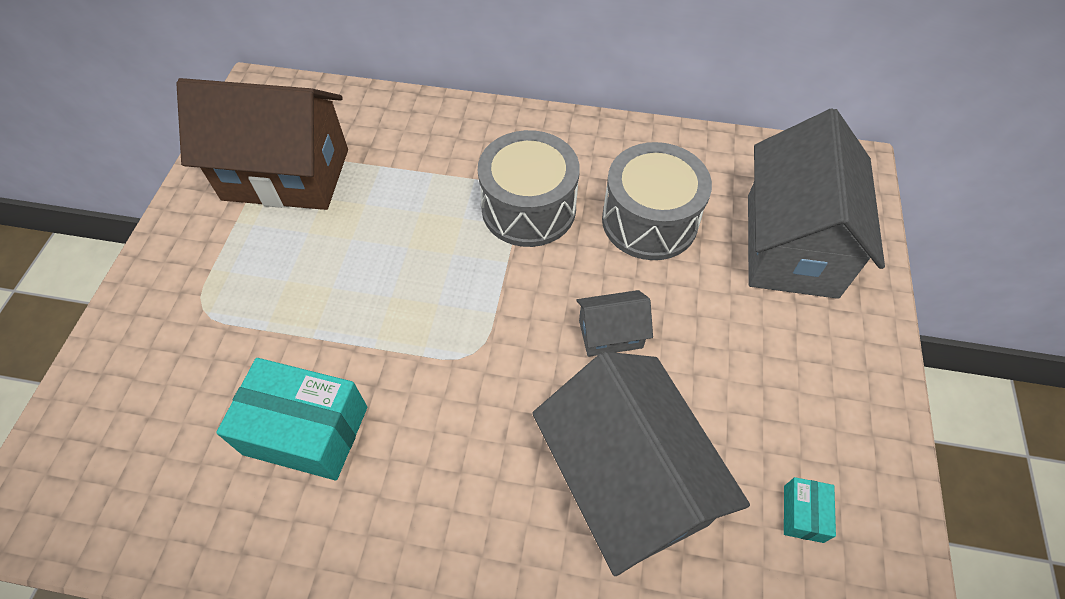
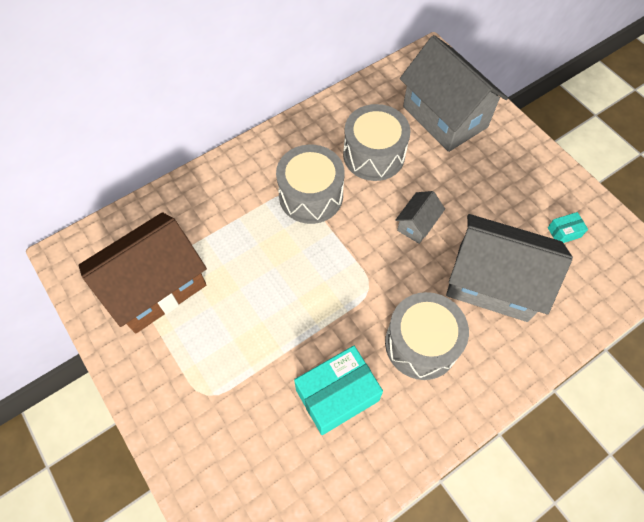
camera: 45 degrees left, 5 degrees up
turquoise box [784,477,836,543] -> turquoise box turned 75 degrees counterclockwise [548,212,588,243]
none -> grey drum [385,292,469,380]

